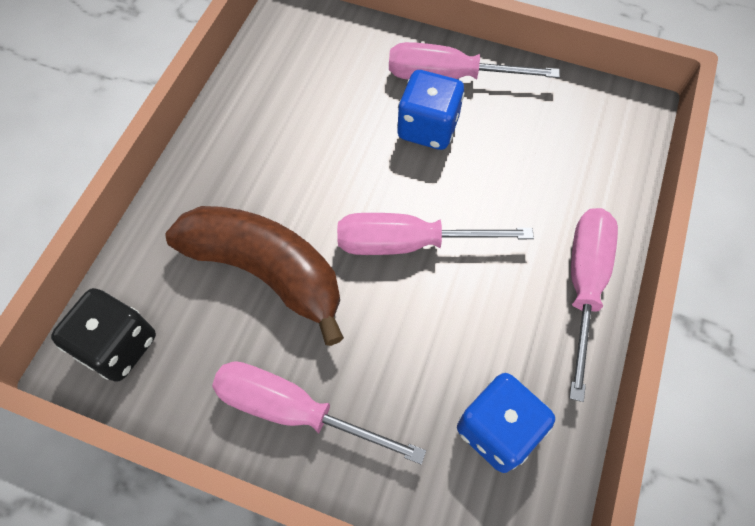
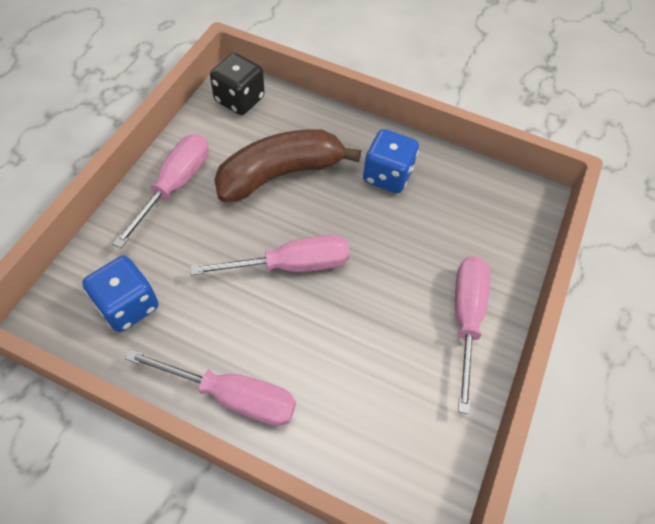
camera: 90 degrees right, 5 degrees down
brown banana [165,206,344,346] -> brown banana turned 150 degrees counterclockwise [214,129,361,202]
pink screwdriver [337,213,534,255] -> pink screwdriver turned 75 degrees clockwise [190,235,350,275]
blue dice [397,70,464,150] -> blue dice moved to [363,129,419,193]

